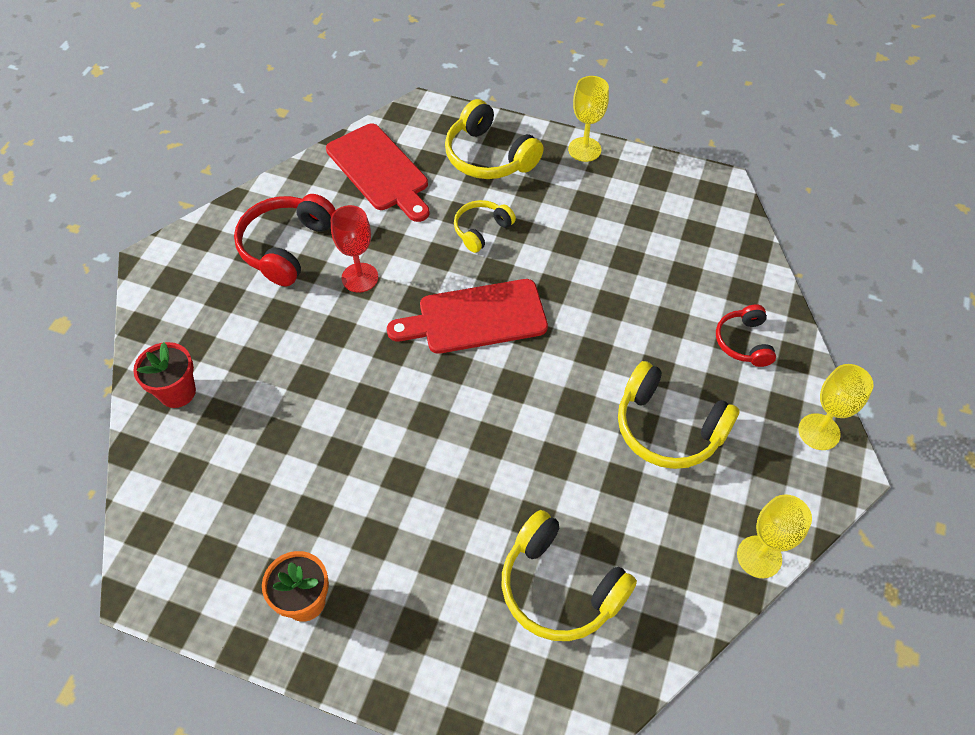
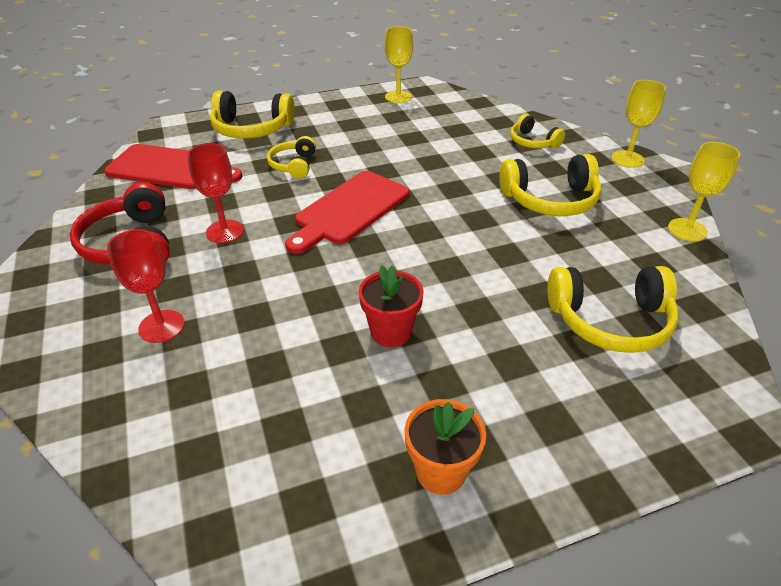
camera: 40 degrees left, 15 degrees down
red flower pot [133,342,196,408] -> red flower pot moved to [359,265,424,347]
yellow goblet [568,76,609,162] -> yellow goblet moved to [385,26,413,103]
red headphones [716,304,776,367] -> yellow headphones [510,114,565,148]
none -> red goblet [107,229,185,343]

